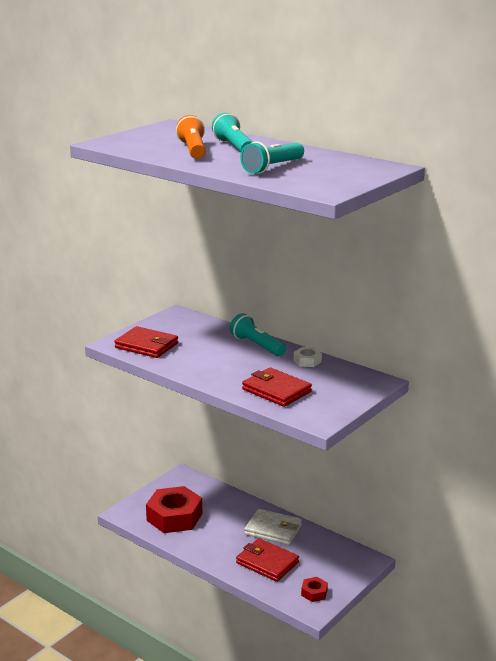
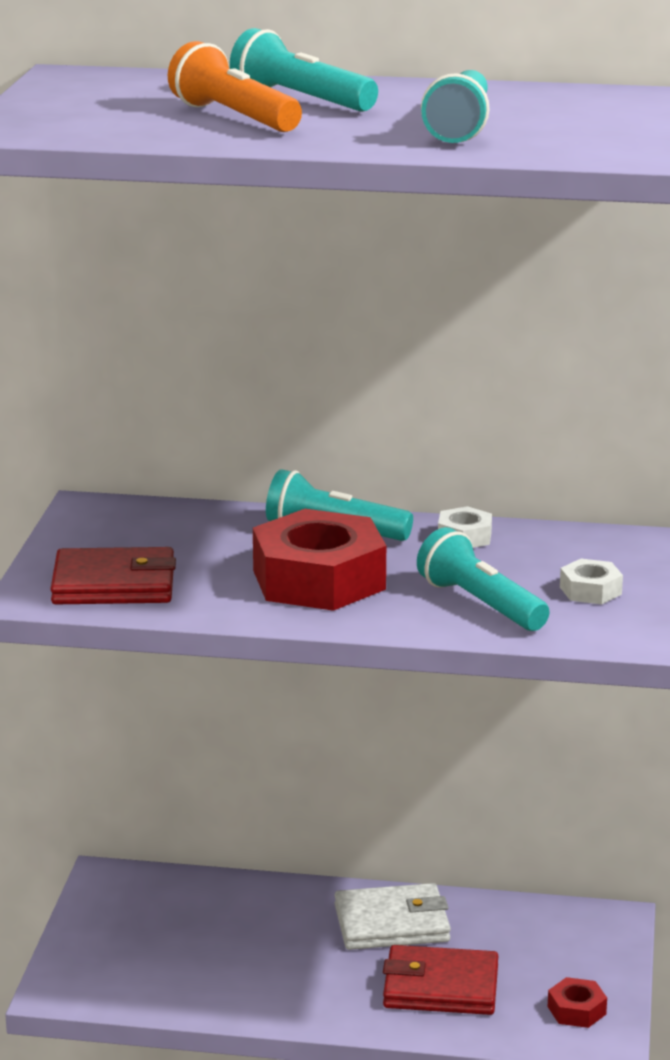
camera: 30 degrees left, 0 degrees up
red nut [146,486,202,533] -> red nut moved to [253,509,386,611]
red wallet [242,368,312,407] -> turquoise flashlight [417,527,549,631]
none -> white nut [560,559,623,604]

